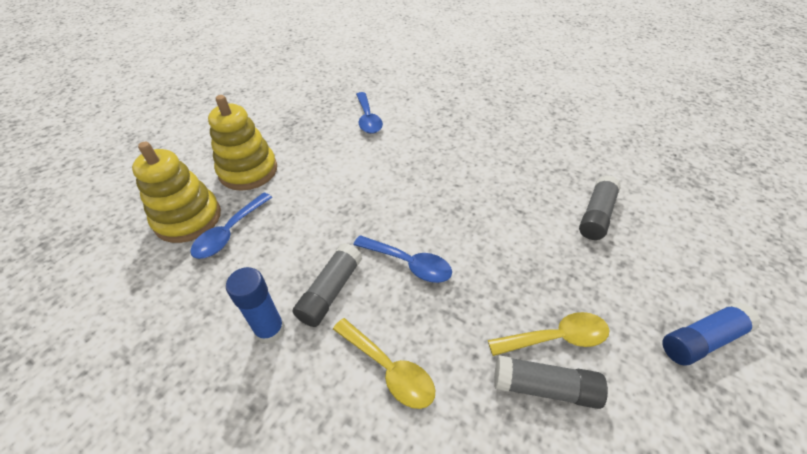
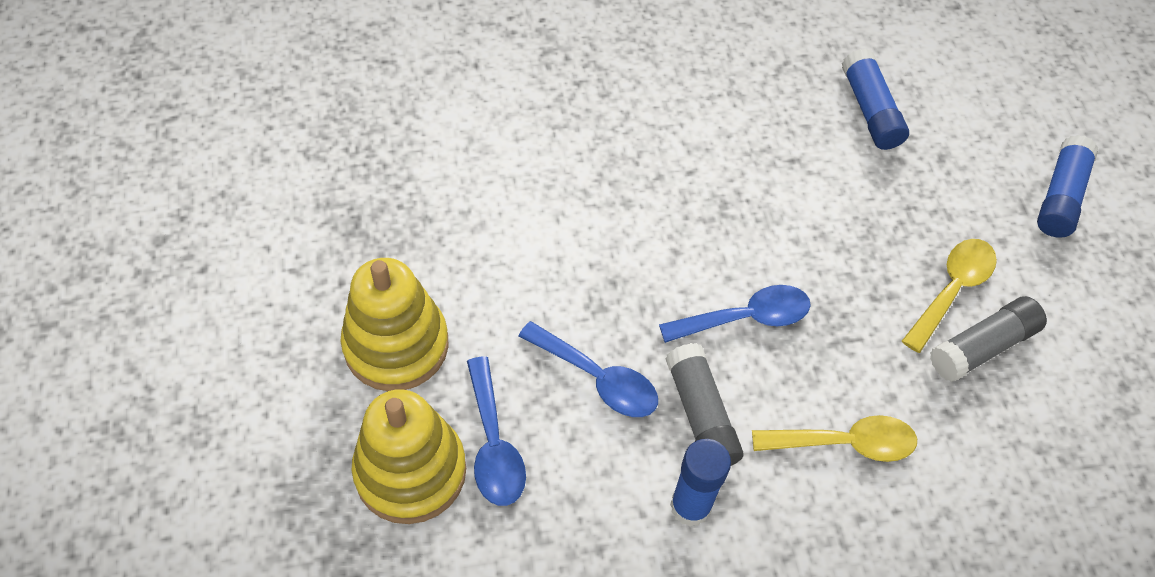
camera: 45 degrees left, 10 degrees up
blue spoon [356,92,383,134] -> blue spoon moved to [519,321,658,417]
grey glue stick [579,175,621,240] -> blue glue stick [842,48,909,150]

